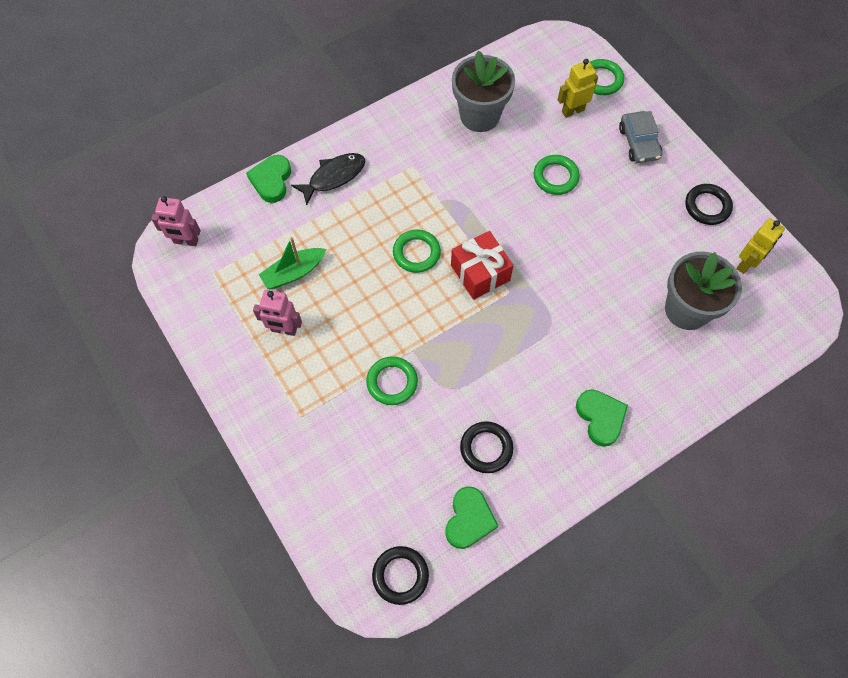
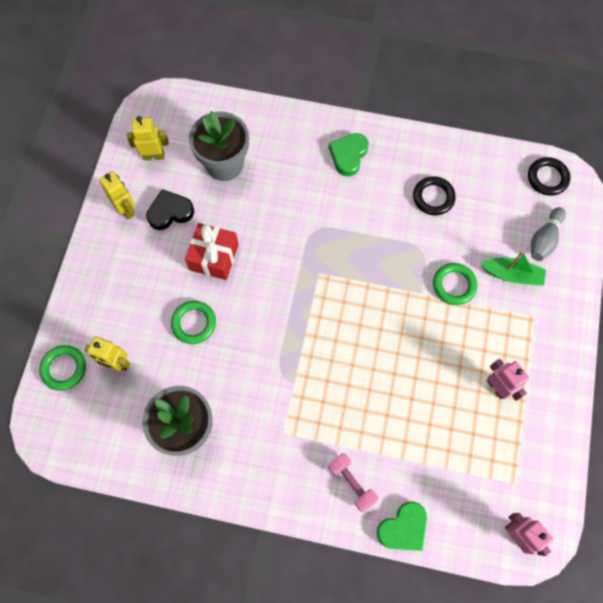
camera: 135 degrees left, 5 degrees up
green boat [259,237,326,289] -> green boat moved to [481,251,546,286]
black fish [291,153,365,205] -> pink dumbbell [328,453,378,512]
green ring [393,229,441,273] -> none
green heart [445,486,499,549] -> none
red gift [451,231,513,299] -> red gift moved to [185,223,239,280]
grey car [619,111,662,163] -> none
black ring [685,184,733,225] -> yellow robot [99,171,135,219]
none -> black heart [146,189,194,230]
none -> grey bowling pin [531,207,566,261]

